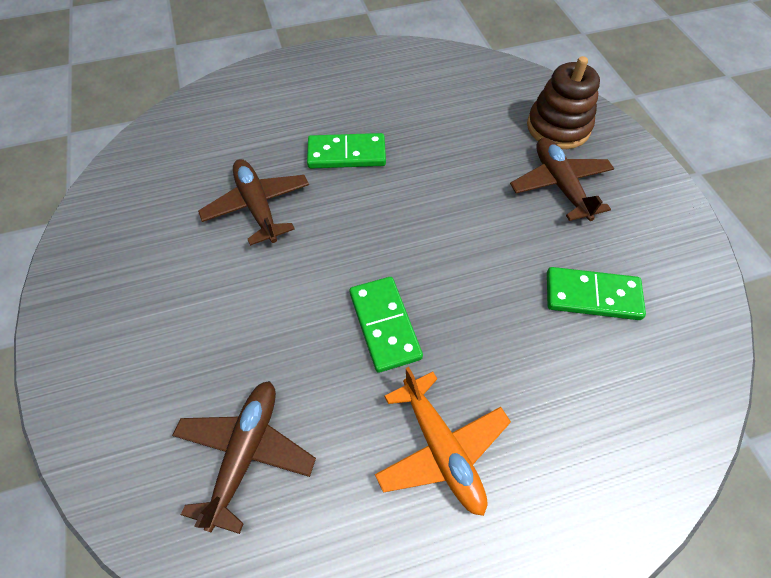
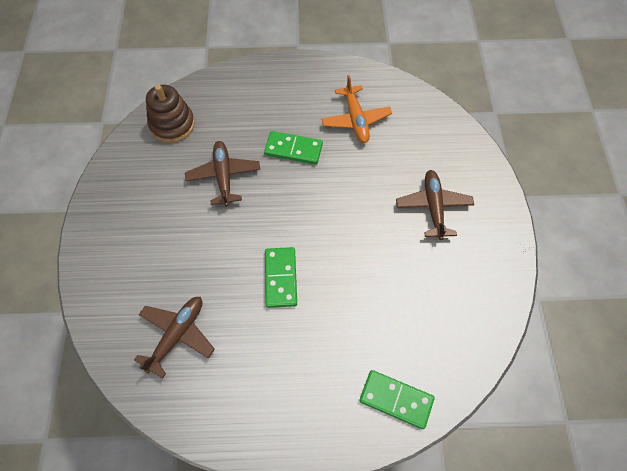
camera: 15 degrees right, 5 degrees up
orange plane [375,367,511,516] -> orange plane moved to [321,75,392,143]
brown stacking toy [527,56,600,149] -> brown stacking toy moved to [146,85,195,143]
green domino [547,267,646,320] -> green domino moved to [359,370,435,429]

